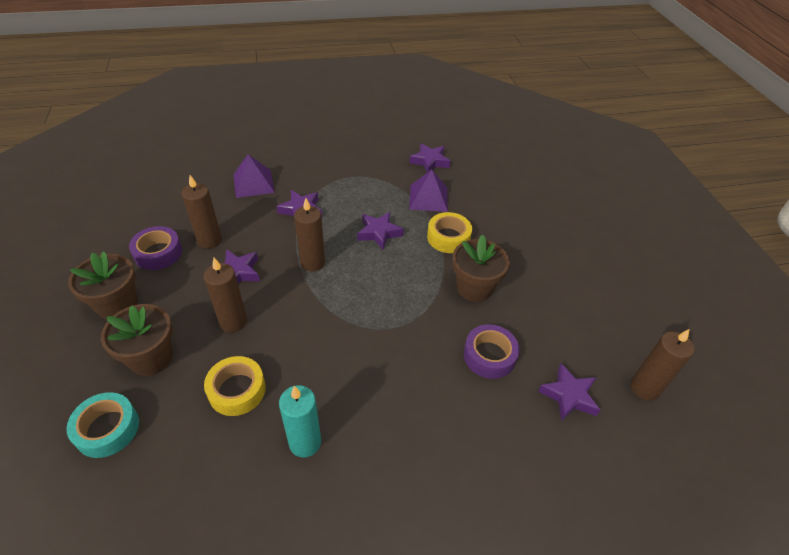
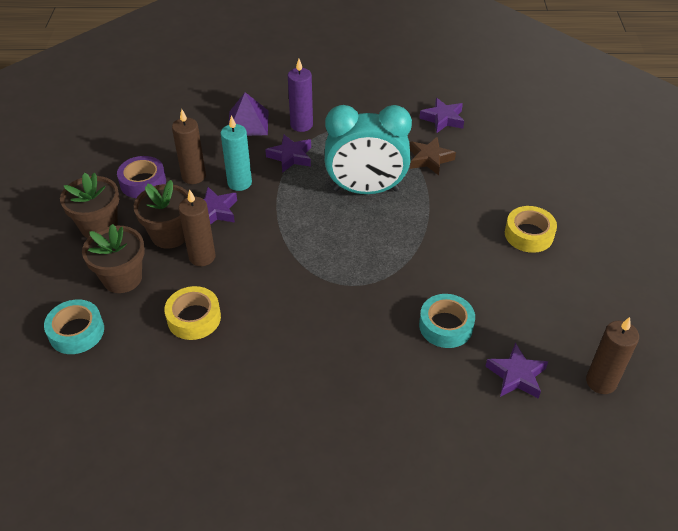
camera: 15 degrees right, 0 degrees up
turquoise candle [279,385,321,458] -> turquoise candle moved to [221,115,252,191]
brown candle [294,198,325,272] -> none
purple star [357,212,404,250] -> turquoise clock [325,105,412,194]
purple pyramid [409,169,448,212] -> brown star [410,137,456,175]
yellow tape [427,212,472,253] -> yellow tape moved to [505,206,557,253]
brown flower pot [452,235,510,302] -> brown flower pot moved to [134,180,189,249]
purple tape [464,324,519,379] -> turquoise tape [419,294,475,348]
none -> purple candle [288,59,313,132]

